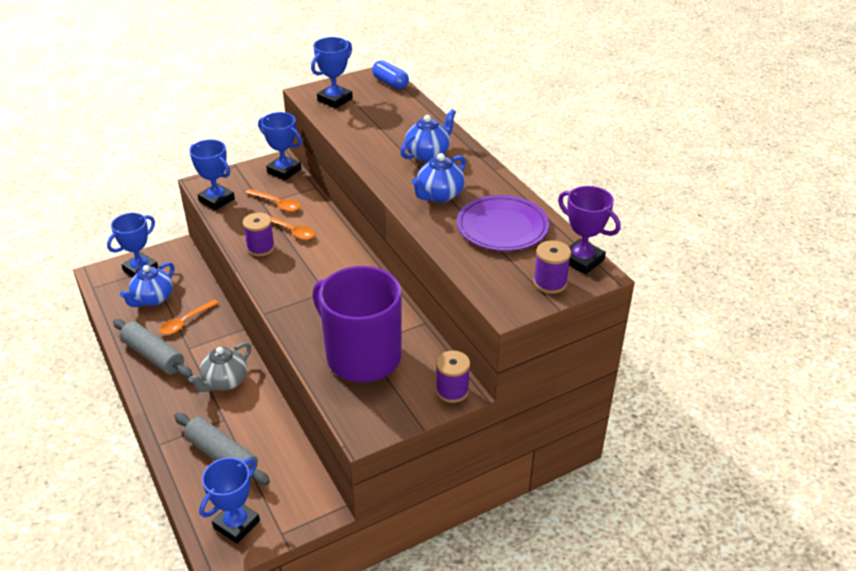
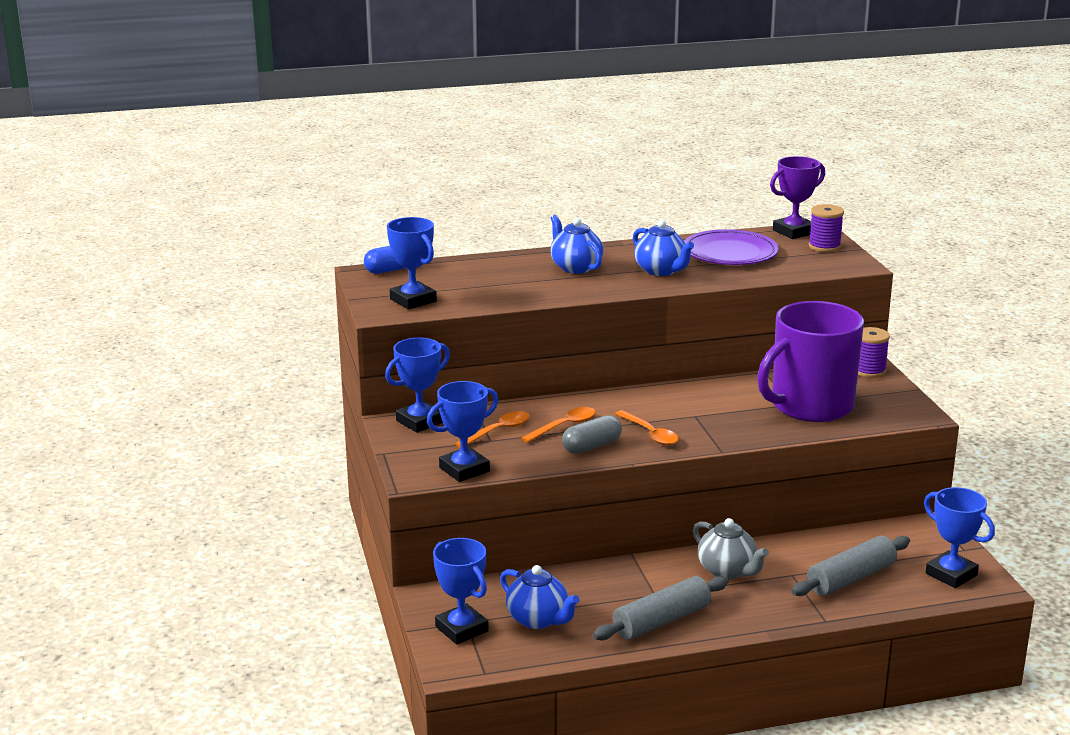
camera: 75 degrees left, 15 degrees down
orange spoon [160,299,219,335] -> orange spoon moved to [615,410,679,445]
purple spool [243,212,275,256] -> grey capsule [562,415,622,454]

